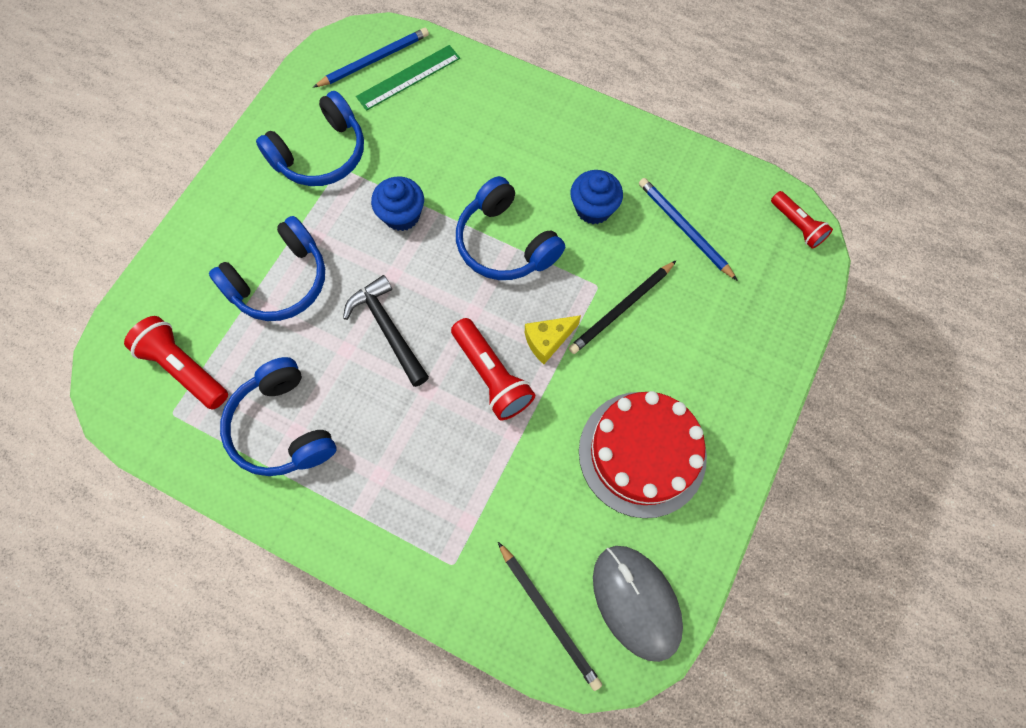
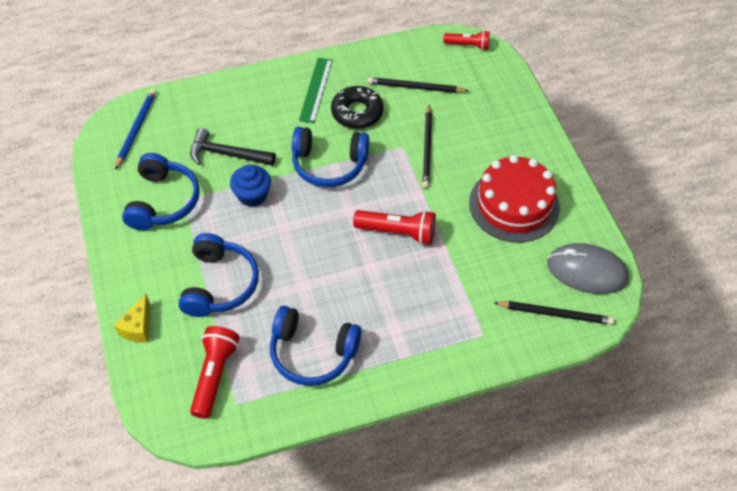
camera: 45 degrees left, 15 degrees down
red flashlight [124,316,228,410] -> red flashlight turned 105 degrees clockwise [190,326,240,419]
black hammer [343,275,429,387] -> black hammer moved to [190,128,276,166]
green ruler [356,45,460,111] -> green ruler moved to [299,58,333,123]
yellow cheese [525,315,581,364] -> yellow cheese moved to [114,294,150,343]
blue cupcake [570,170,623,224] -> black donut [331,86,383,129]
blue pencil [639,178,737,280] -> black pencil [367,77,469,93]

